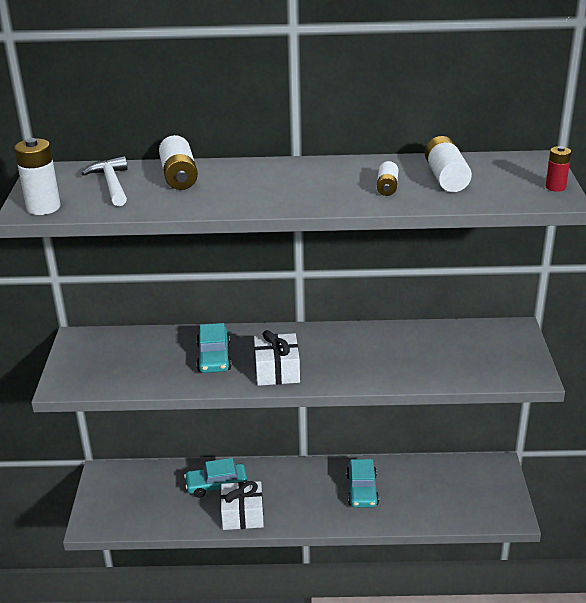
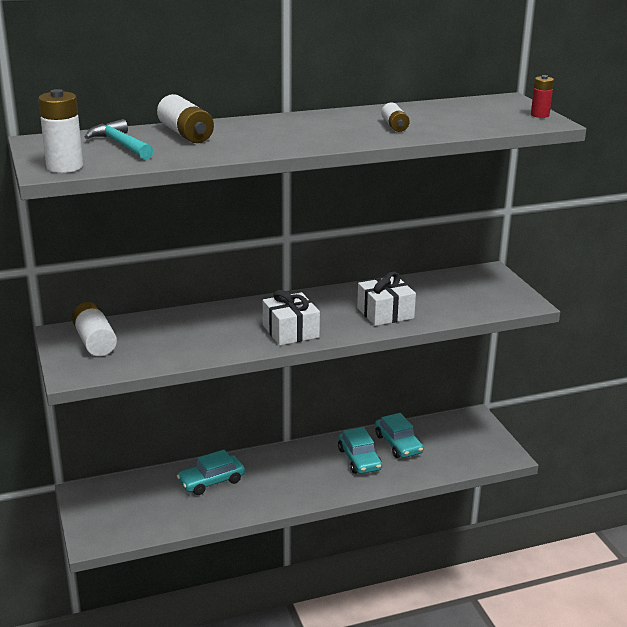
camera: 20 degrees left, 5 degrees down
white hammer [81,156,128,206] -> turquoise hammer [85,119,153,160]
turquoise car [197,323,232,373] -> turquoise car moved to [375,413,424,458]
white gift [221,481,264,530] -> white gift moved to [357,272,416,326]
white battery [424,136,472,192] -> white battery moved to [72,302,117,356]

